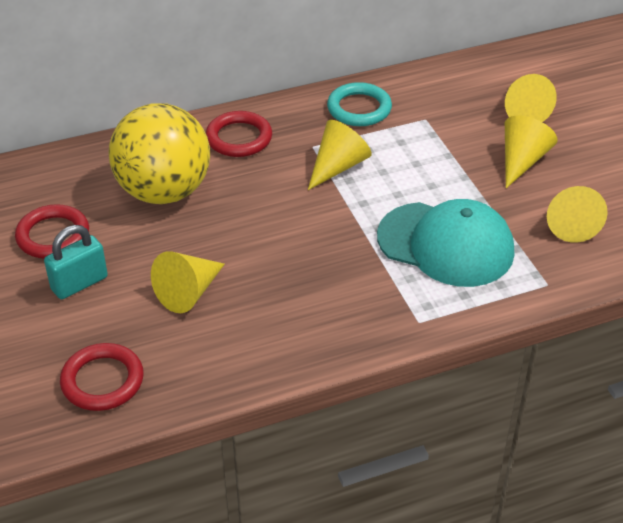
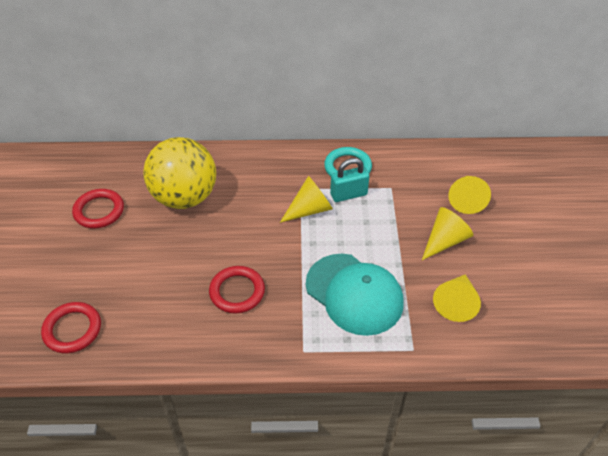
camera: 20 degrees right, 5 degrees up
turquoise padlock [44,225,108,299] -> turquoise padlock moved to [330,158,369,202]
yellow cone [151,251,225,313] -> none
red ring [206,111,272,157] -> red ring moved to [209,266,265,314]

